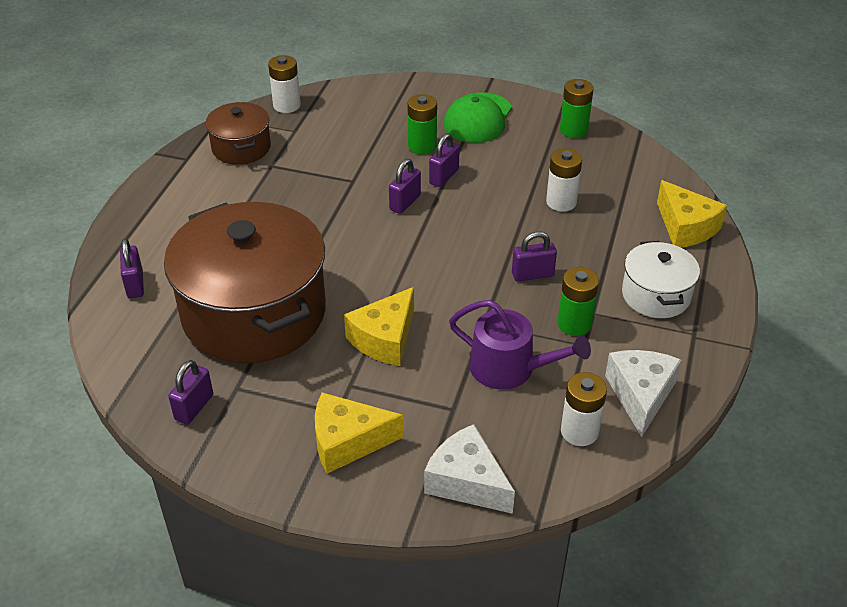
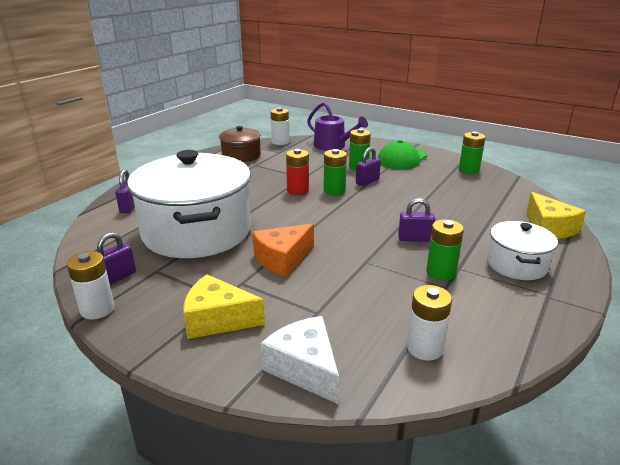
camera: 15 degrees right, 15 degrees down
brown pot [164,202,326,363] -> white pot [127,150,251,258]
yellow cheese [344,287,414,366] -> orange cheese [253,224,314,277]
purple padlock [389,159,421,214] -> green battery [324,149,347,195]
purple watering can [449,300,591,390] -> purple watering can moved to [307,102,368,151]
white battery [546,148,582,212] -> white battery moved to [67,251,115,320]
white cheese [605,350,682,437] -> none
none -> red battery [286,149,309,195]

